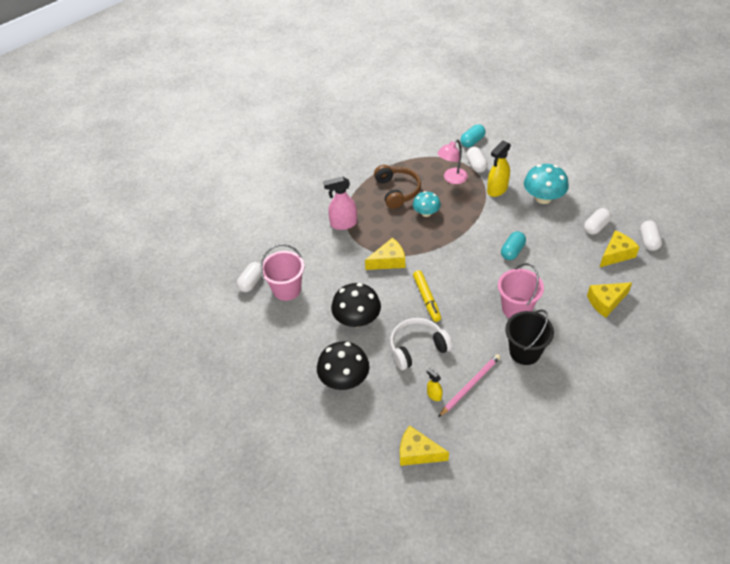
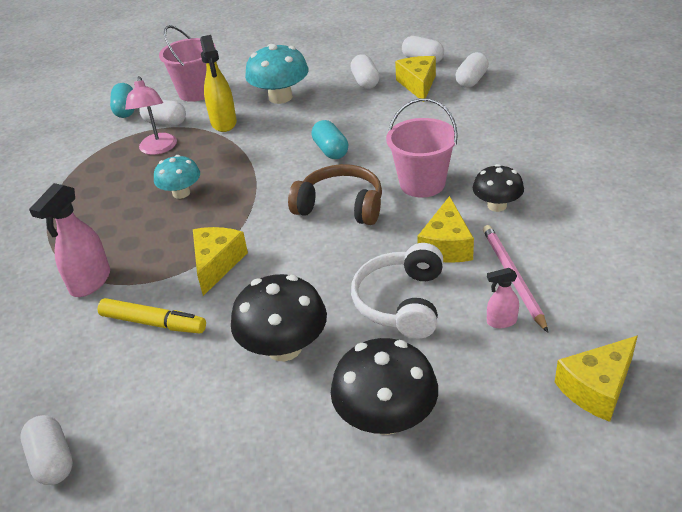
camera: 55 degrees left, 10 degrees down
pink bucket [261,244,304,301] -> pink bucket moved to [159,25,216,102]
brown headphones [374,165,421,209] -> brown headphones moved to [288,164,382,225]
yellow marker [413,270,441,322] -> yellow marker moved to [98,298,206,334]
yellow spray bottle [426,368,443,401] -> pink spray bottle [487,268,519,328]
black bucket [505,310,554,365] -> black mushroom [473,164,524,212]
yellow cheese [587,282,632,318] -> yellow cheese moved to [417,196,474,263]
none -> white capsule [455,52,489,88]

